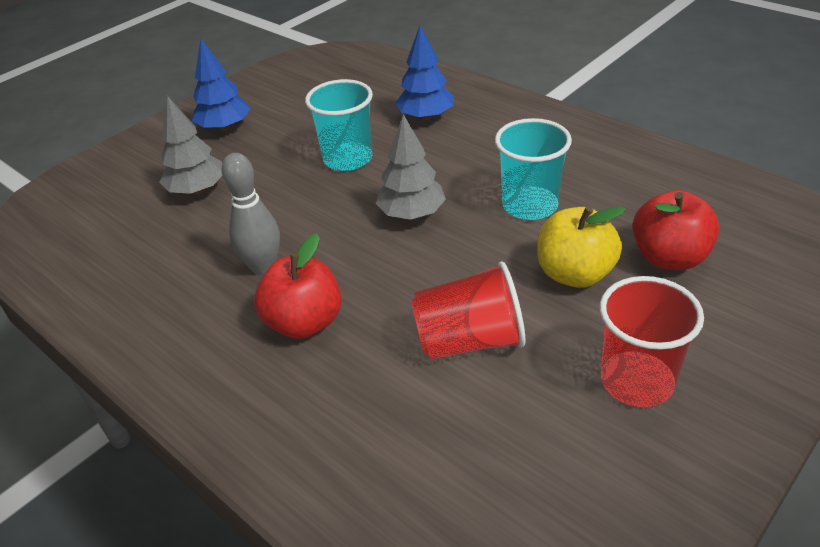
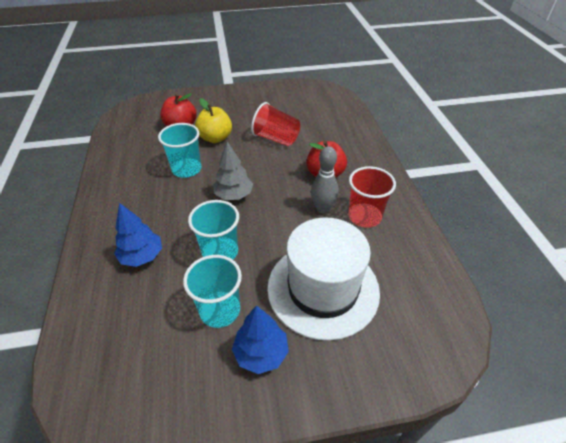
camera: 145 degrees left, 5 degrees up
grey tree [159,96,222,195] -> white hat [267,217,380,340]
red cup [600,276,704,407] -> red cup moved to [348,166,396,228]
none -> turquoise cup [183,255,242,328]

